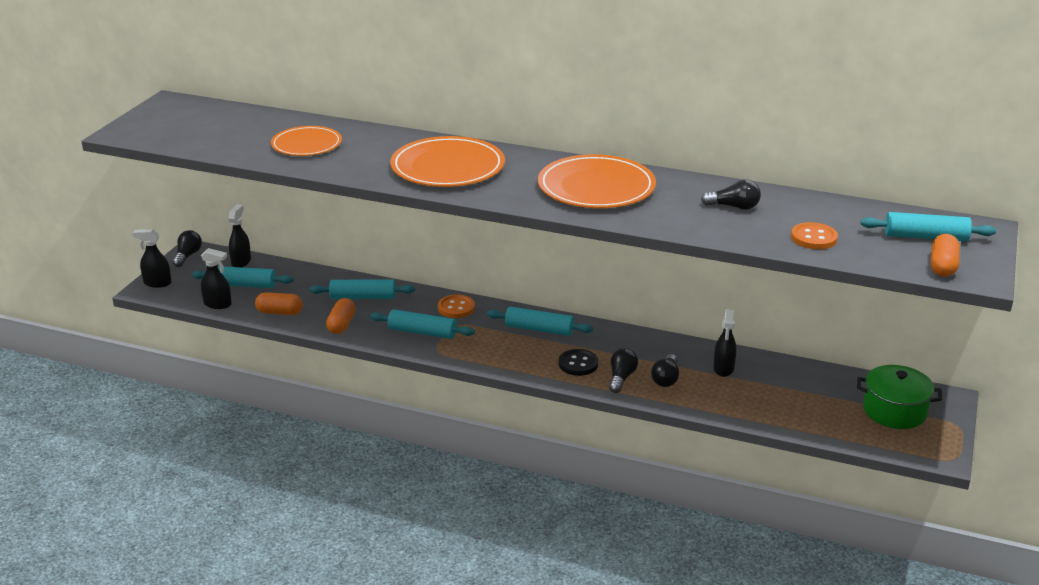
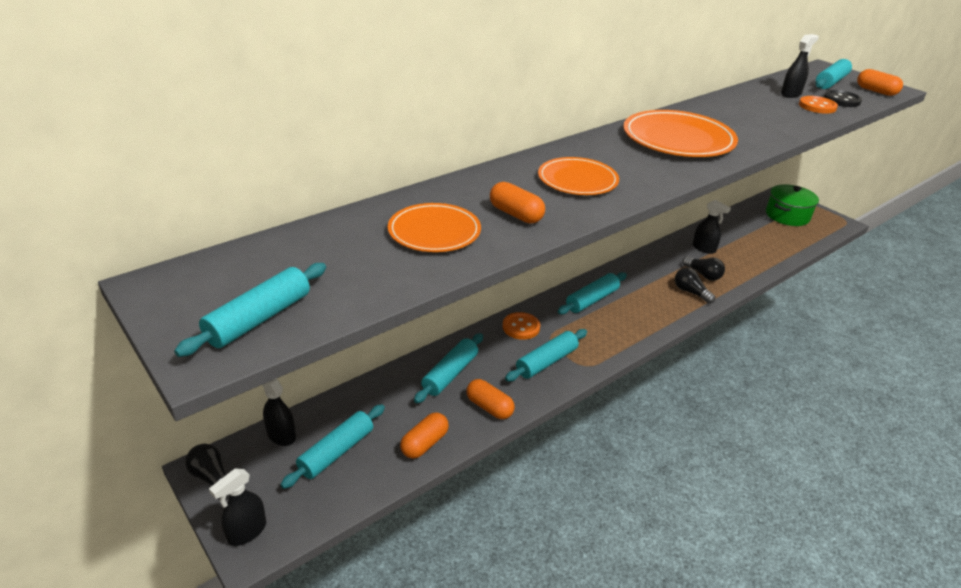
camera: 60 degrees left, 5 degrees up
black spray bottle [201,248,232,309] -> black spray bottle moved to [781,34,819,98]
orange plate [390,136,505,187] -> orange plate [538,157,619,195], size x0.64
black button [559,349,598,376] -> black button moved to [824,90,862,107]
black light bulb [701,179,761,210] -> none
none -> turquoise rolling pin [174,263,326,357]
none -> orange capsule [490,182,545,224]

